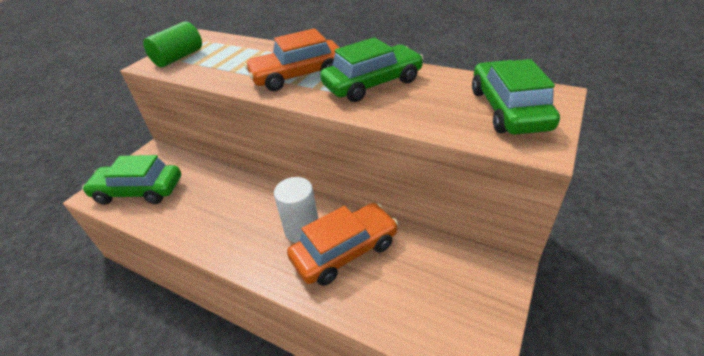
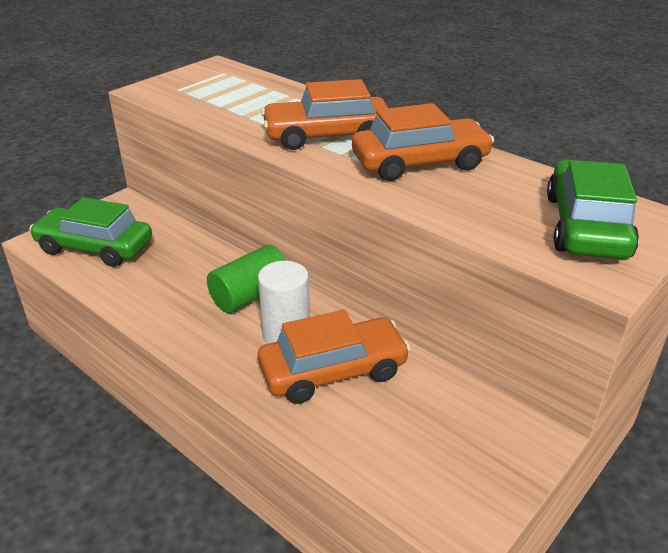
camera: 10 degrees right, 5 degrees down
green cylinder [143,21,202,67] -> green cylinder moved to [207,245,286,313]
green car [320,37,424,102] -> orange car [352,103,494,181]

